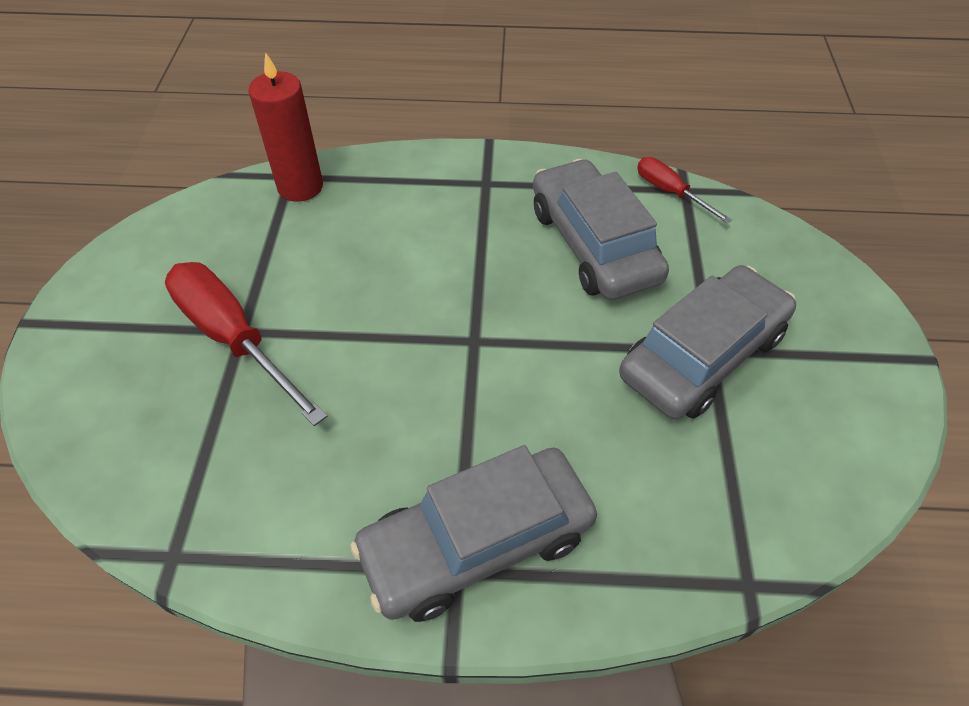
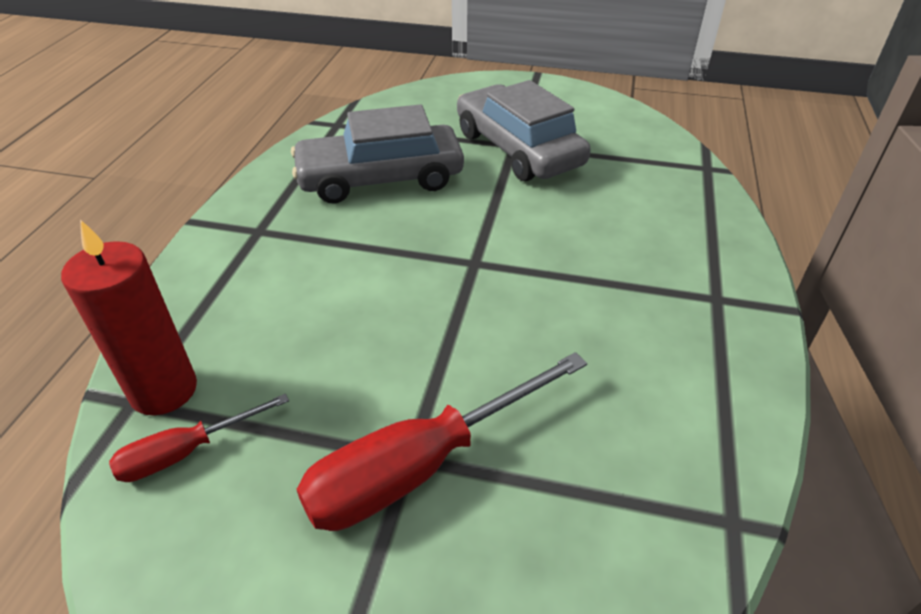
camera: 80 degrees left, 10 degrees down
grey car [350,445,597,622] -> none
red screwdriver [637,157,732,224] -> red screwdriver moved to [109,394,289,482]

